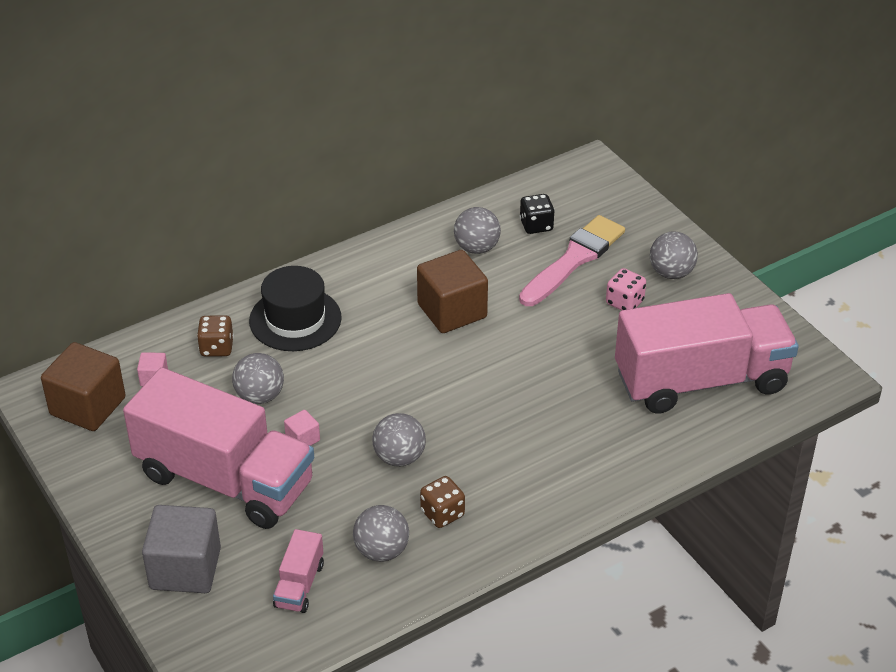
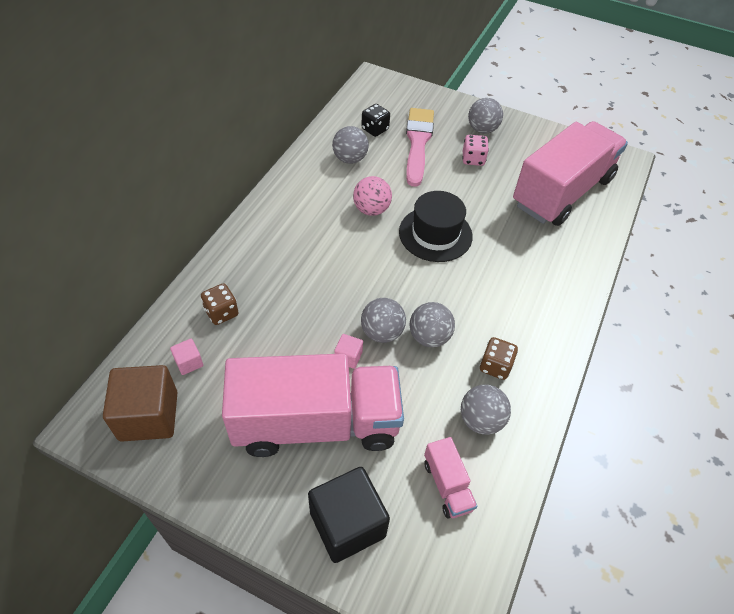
camera: 35 degrees left, 10 degrees up
grey cube [142,505,221,593] -> black cube [308,467,390,563]
grey ball [232,353,284,404] -> grey ball moved to [361,298,406,343]
black hat [249,266,342,351] -> black hat moved to [399,191,473,262]
brown cube [417,250,488,333] -> pink ball [353,176,392,216]

